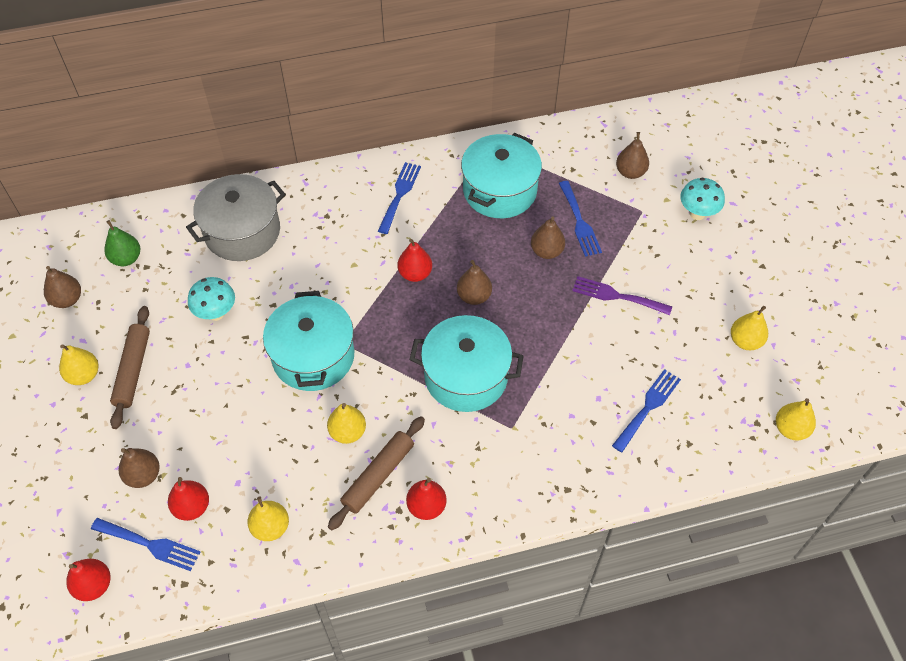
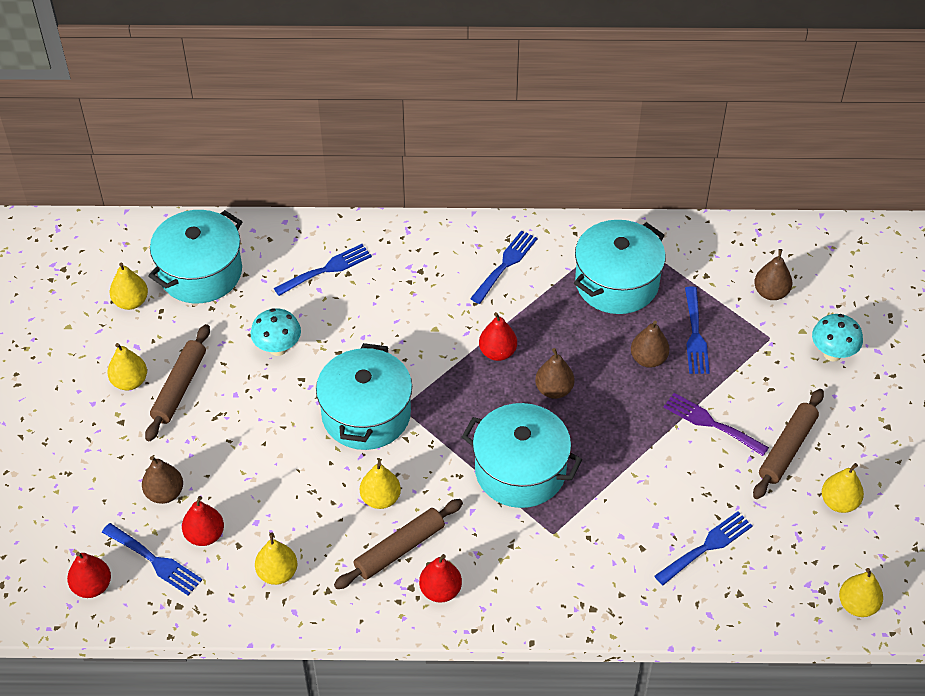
camera: 15 degrees right, 5 degrees down
brown pear [44,266,81,308] -> yellow pear [110,263,148,310]
green pear [104,220,140,266] -> turquoise pot [149,210,242,303]
grey pot [186,174,286,261] -> blue fork [274,244,372,296]
none -> brown rolling pin [753,389,824,499]

